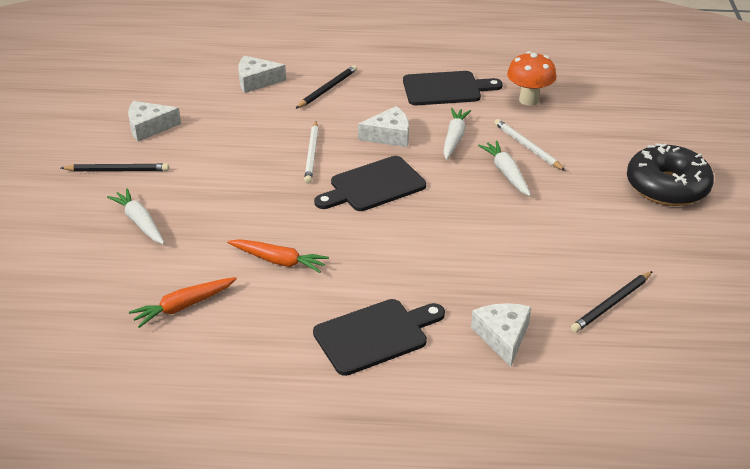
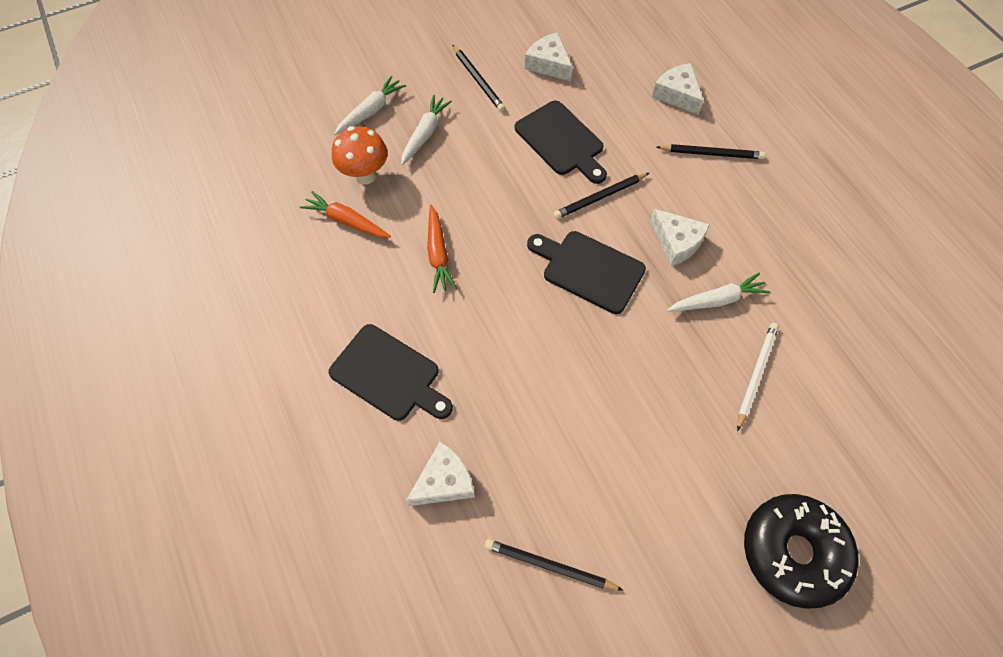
camera: 60 degrees right, 25 degrees up
white pencil [304,121,319,184] -> black pencil [553,173,649,219]
black cutting board [403,71,503,105] -> black cutting board moved to [515,101,607,184]
white carrot [478,141,531,196] -> white carrot moved to [334,76,406,135]
orange mushroom [507,51,556,106] -> orange mushroom moved to [332,126,387,185]

